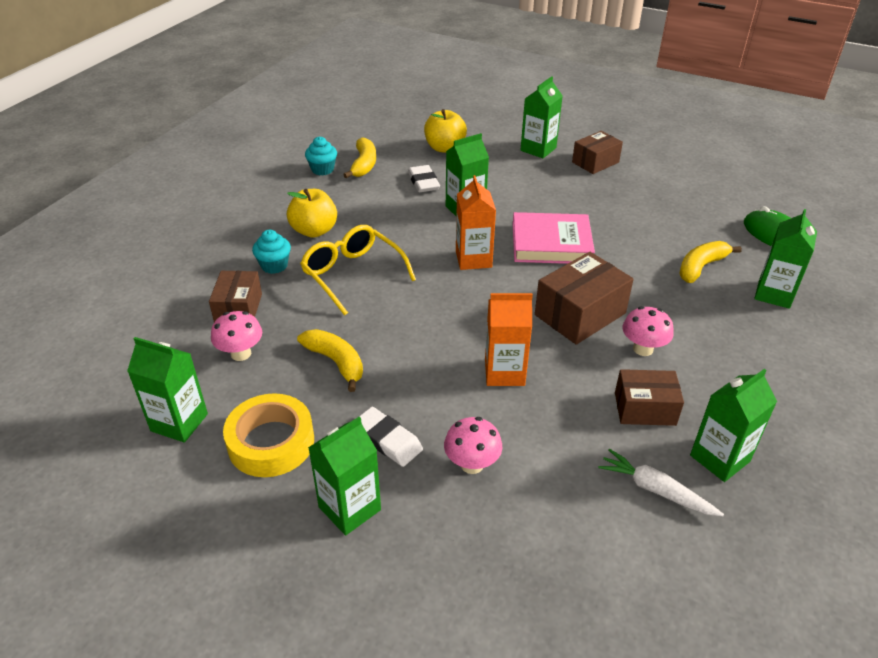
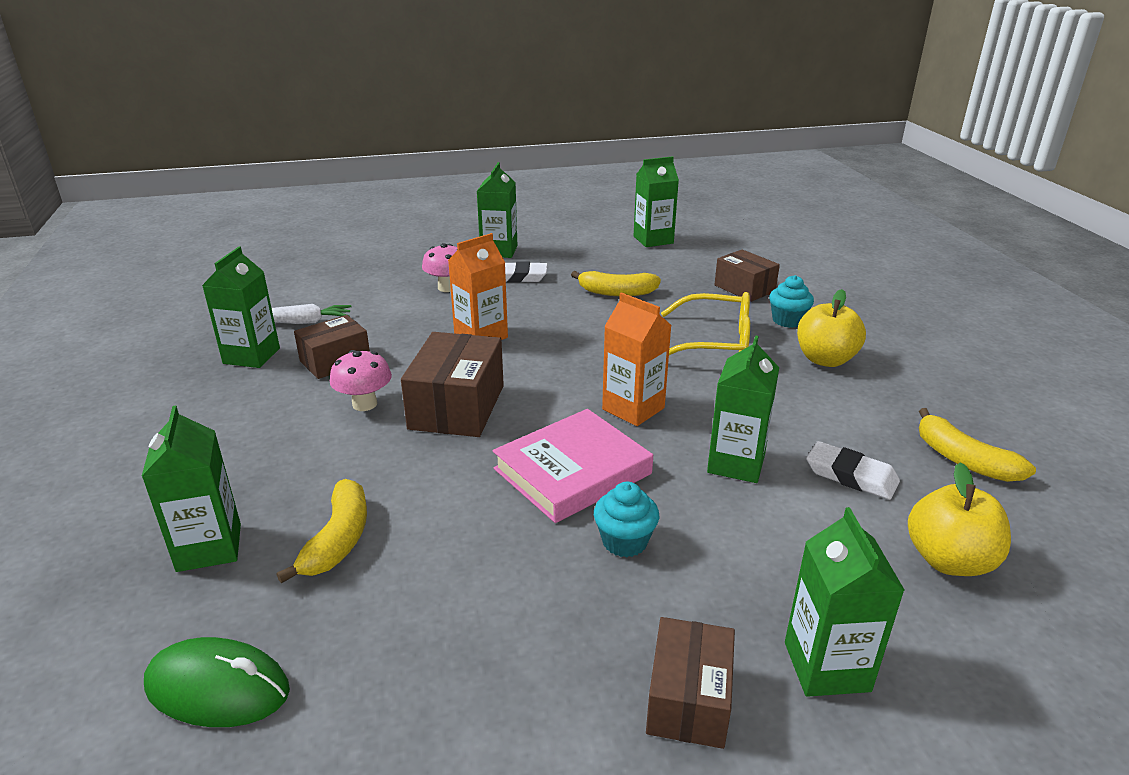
camera: 140 degrees right, 10 degrees down
pink mushroom [211,311,262,361] -> none
yellow tape [223,393,314,477] -> none
turquoise cupcake [305,136,337,176] -> turquoise cupcake moved to [594,482,659,558]

